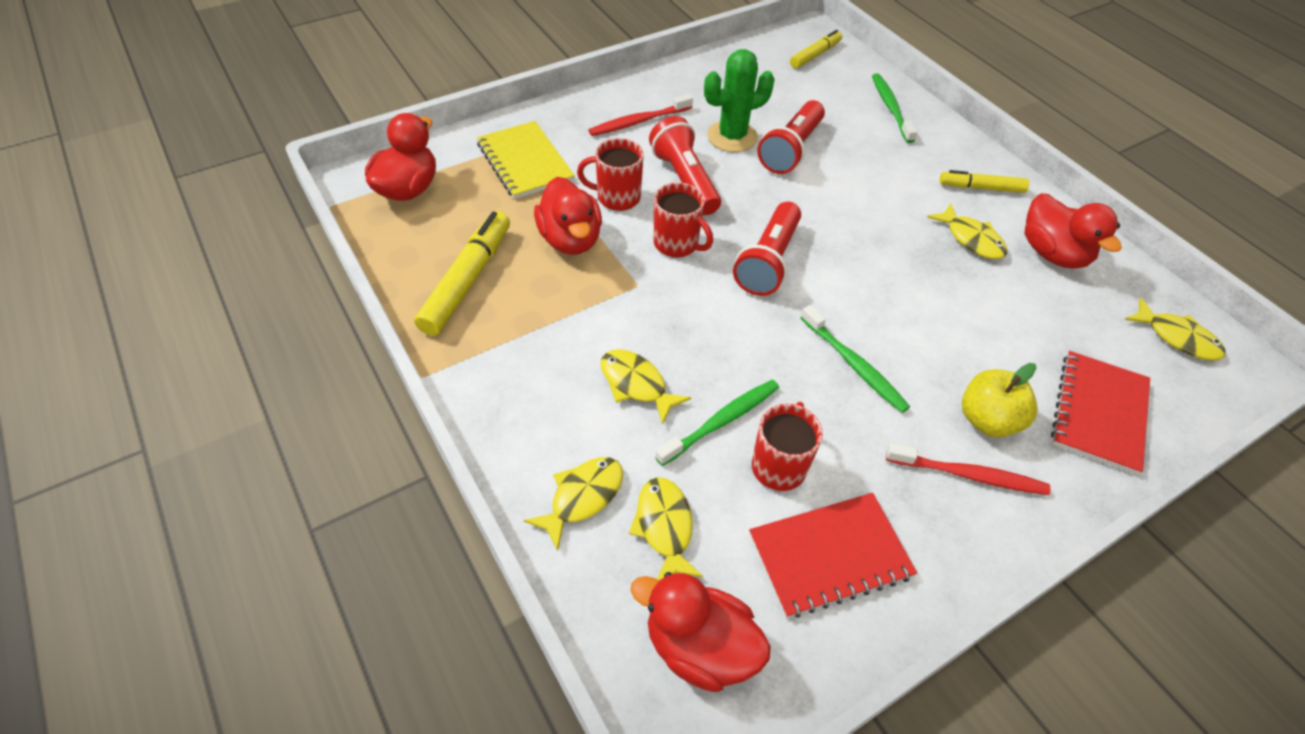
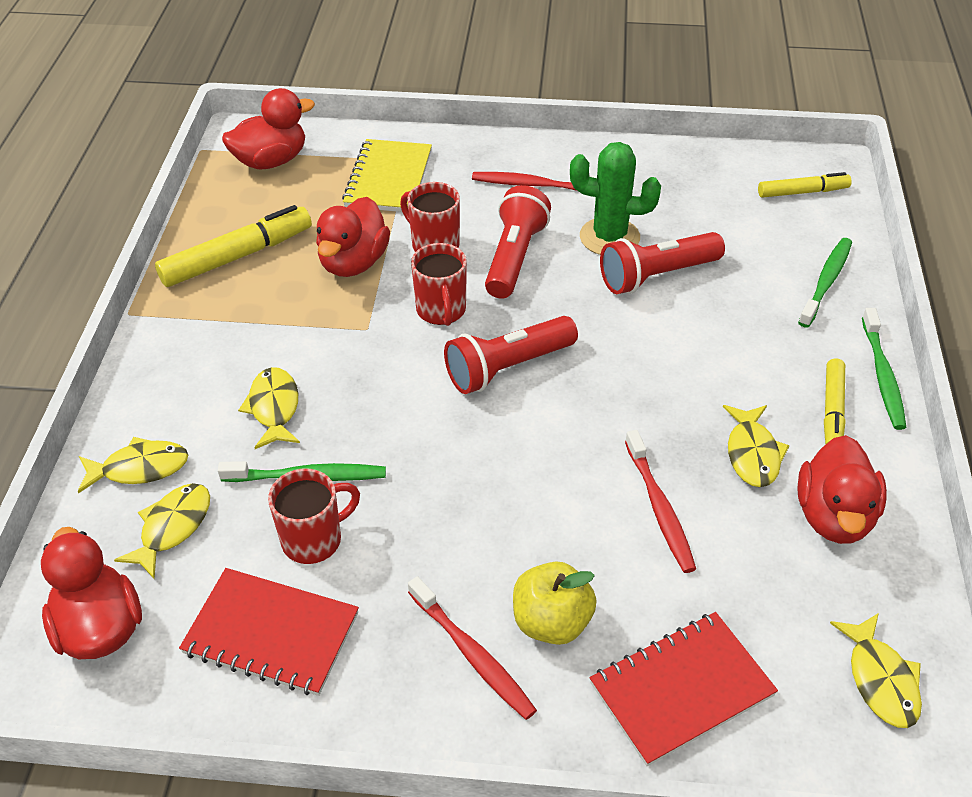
camera: 40 degrees right, 5 degrees down
green toothbrush [800,305,910,413] -> green toothbrush moved to [862,308,906,430]
yellow marker [940,170,1029,193] -> yellow marker turned 120 degrees counterclockwise [824,359,846,445]
none -> red toothbrush [625,430,696,573]

